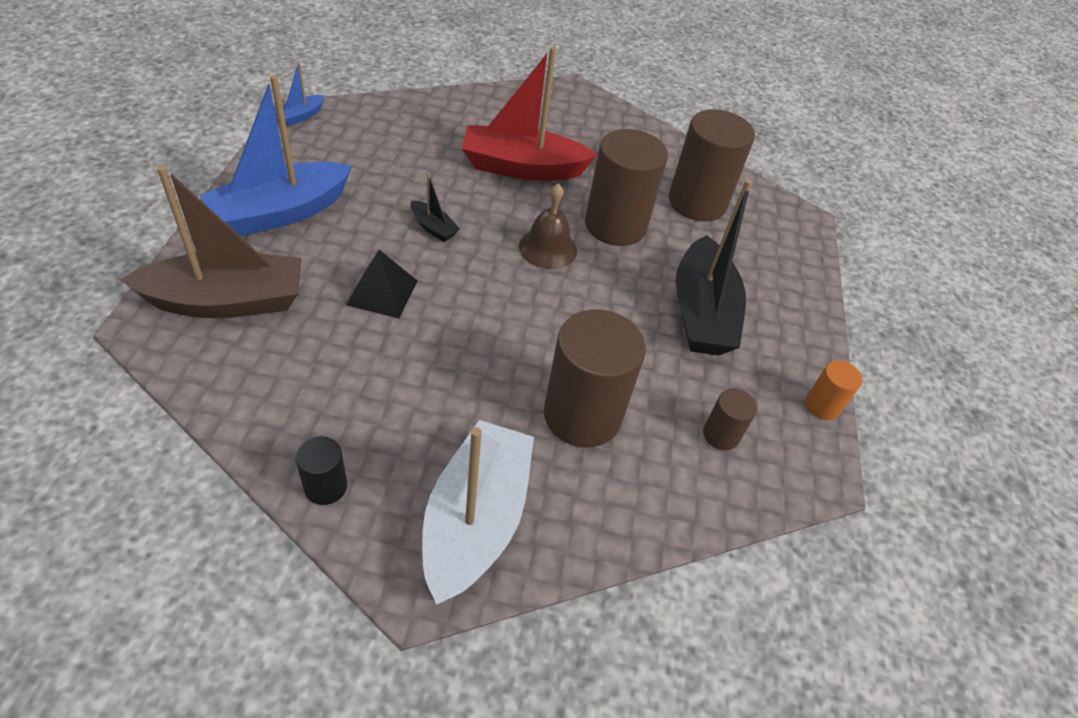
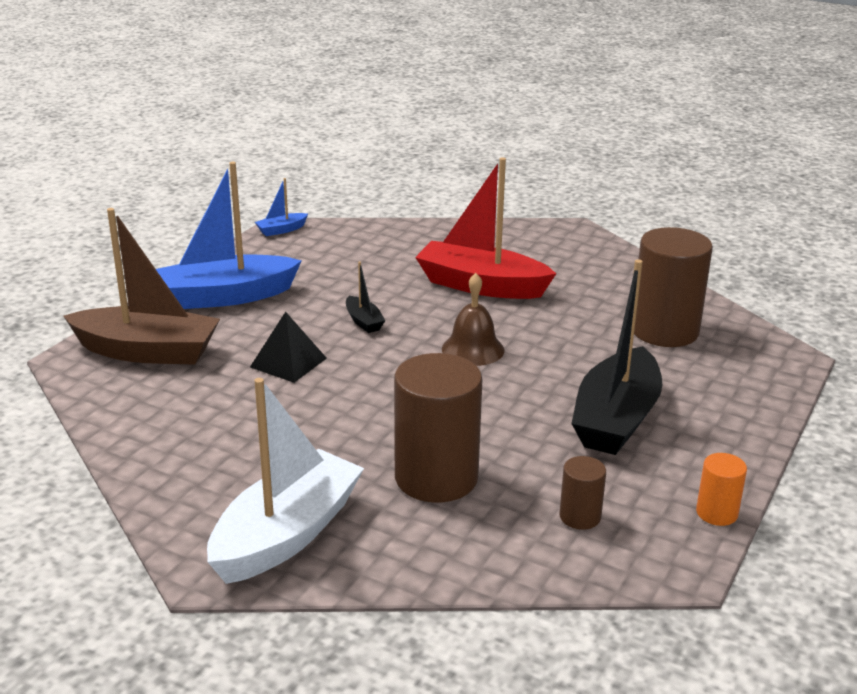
camera: 25 degrees right, 20 degrees down
black cylinder [295,436,347,505] -> none
brown cylinder [585,129,668,246] -> none

